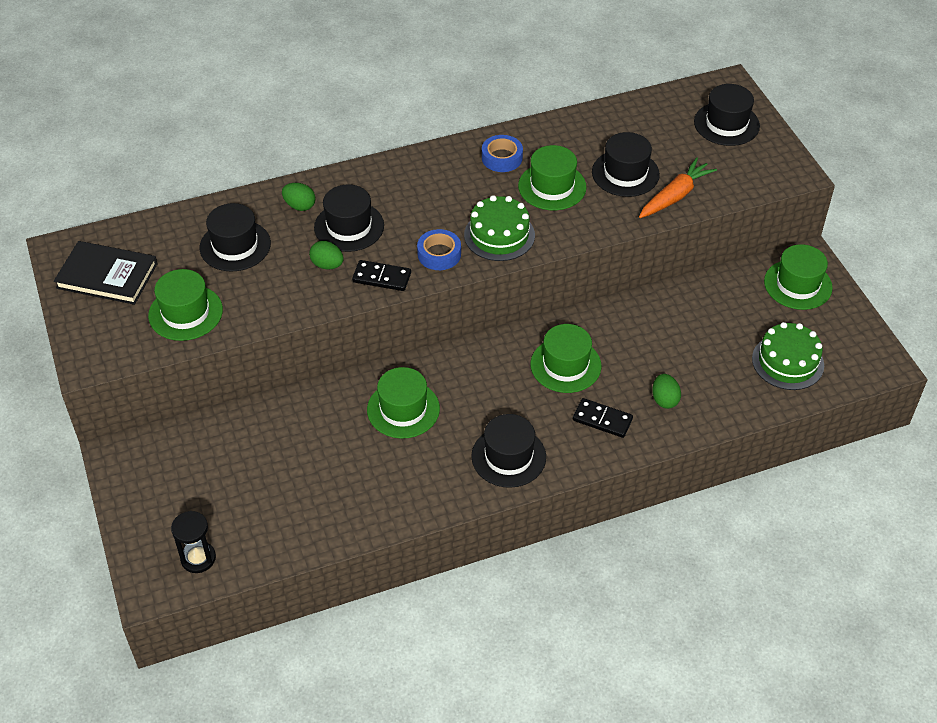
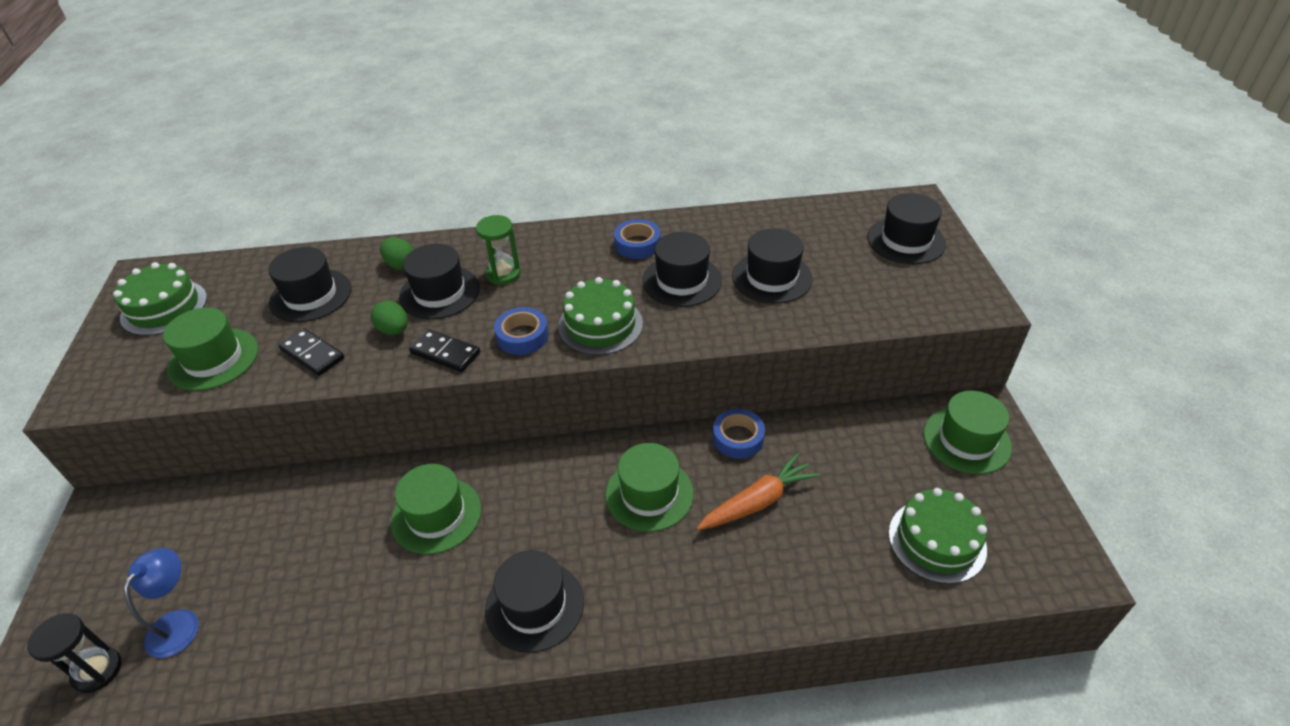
camera: 15 degrees right, 5 degrees down
black book [54,241,158,305] -> green cake [113,262,207,336]
green hat [518,145,586,210] -> black hat [642,232,722,307]
black domino [573,398,633,438] -> black domino moved to [278,328,344,376]
orange carrot [639,157,717,218] -> orange carrot moved to [697,453,820,530]
green egg [652,374,681,409] -> none
none -> blue lamp [124,548,199,658]
none -> green hourglass [476,215,521,285]
none -> blue tape [713,409,765,459]

